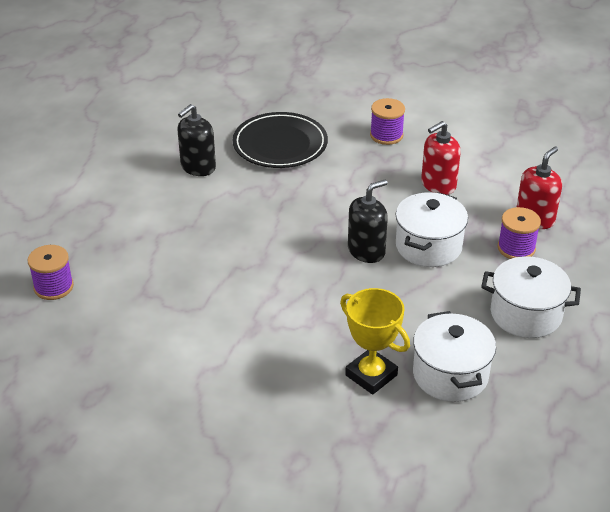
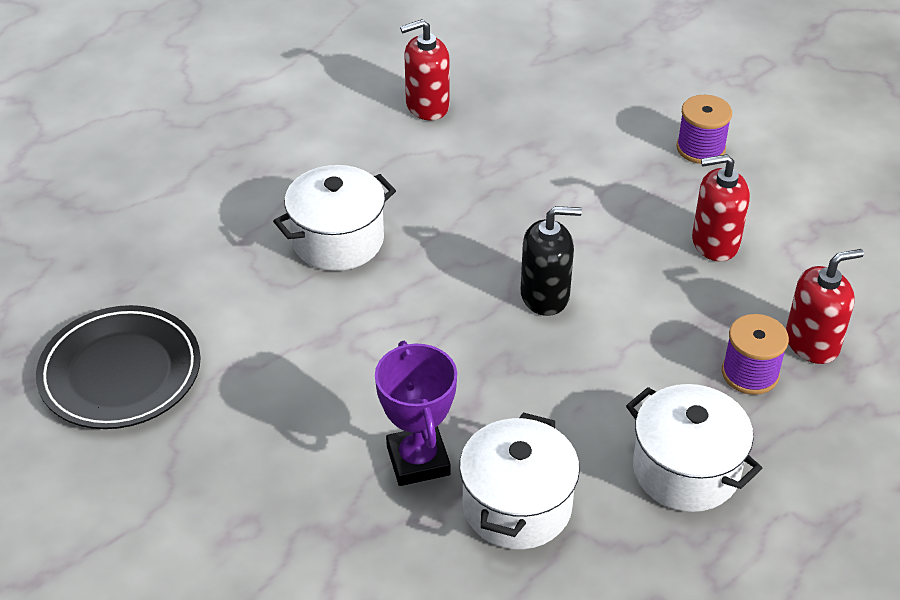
camera: 30 degrees right, 5 degrees up
purple spool [28,245,74,300] -> none
black soap dispenser [177,104,216,176] -> red soap dispenser [400,19,450,121]
black plate [233,112,328,168] -> black plate moved to [36,305,201,429]
yellow trophy [340,288,410,395] -> purple trophy [375,341,457,486]
white pot [396,192,468,267] -> white pot moved to [273,165,396,271]

